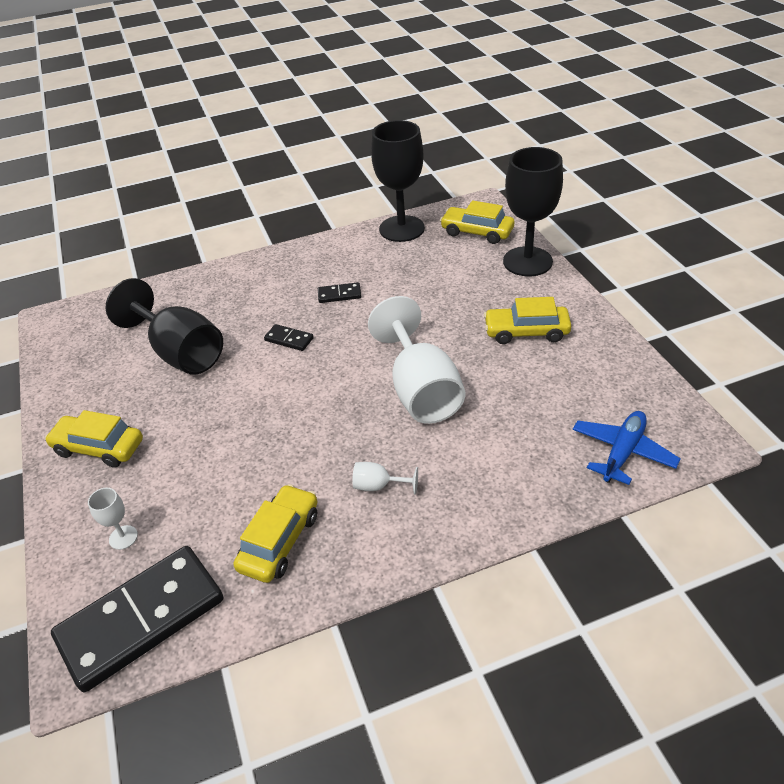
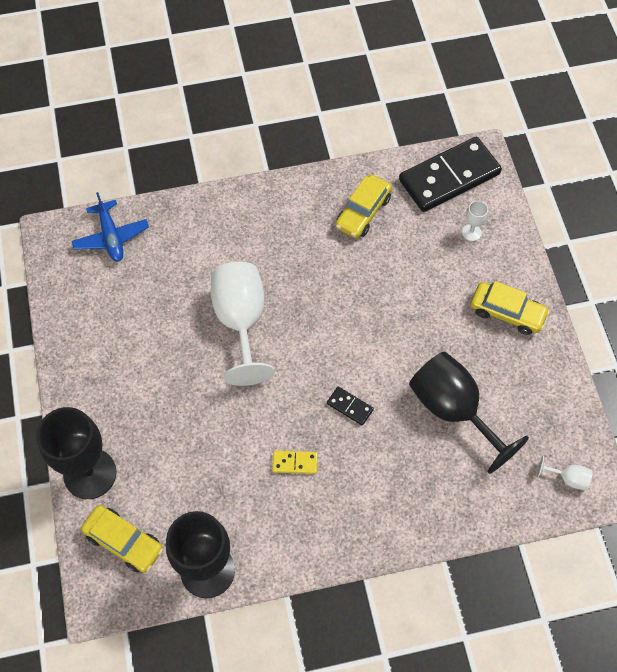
camera: 175 degrees left, 20 degrees up
black domino [318,282,361,303] -> yellow domino [272,451,318,474]
white goblet [352,462,418,495] -> white goblet moved to [537,456,593,490]
yellow car [484,297,571,344] -> none
blue plane [573,411,681,485] -> blue plane turned 60 degrees counterclockwise [72,192,149,262]

